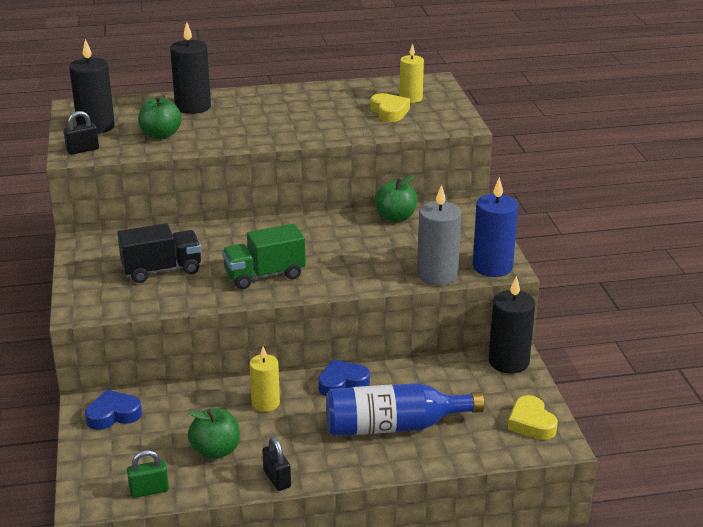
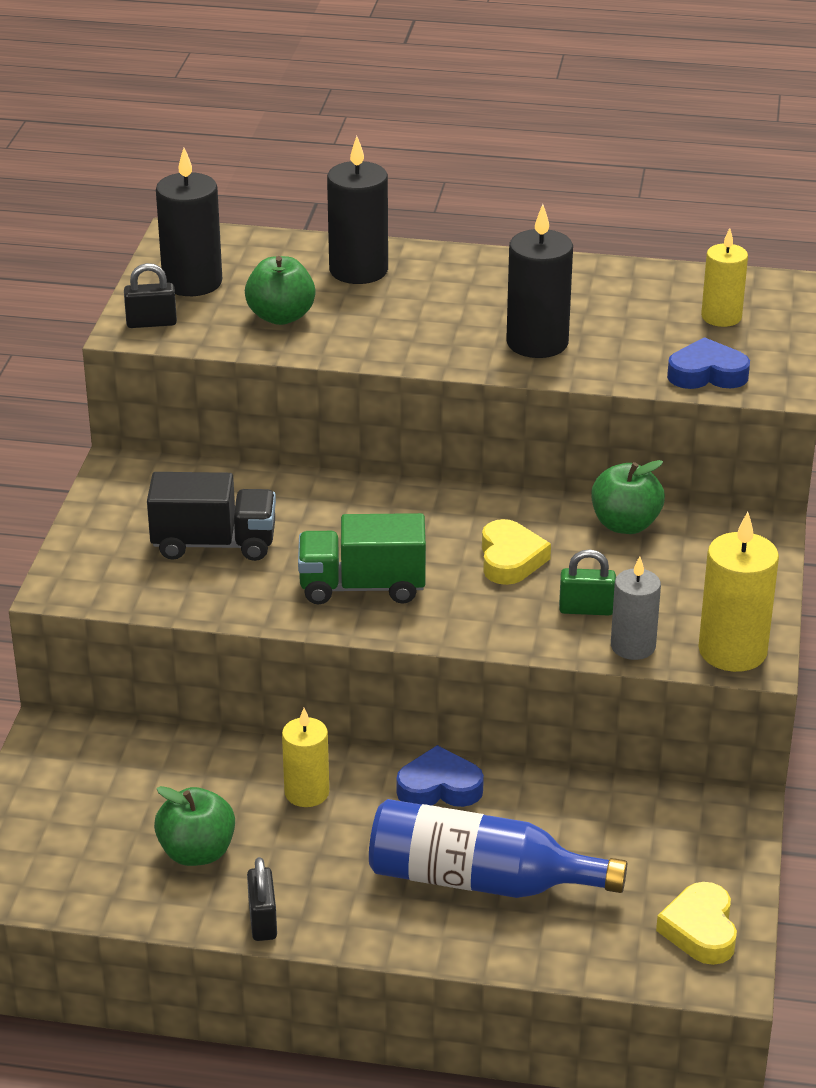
camera: 20 degrees right, 5 degrees up
blue heart [85,390,142,430] -> blue heart moved to [667,337,750,389]
green padlock [127,450,169,498] -> green padlock moved to [559,549,616,616]
yellow heart [370,93,410,122] -> yellow heart moved to [482,519,551,585]
grey candle [417,184,461,285] -> grey candle [611,556,661,660], size x0.66
blue candle [473,177,518,277] -> yellow candle [698,512,779,672]
black candle [489,276,535,373] -> black candle moved to [506,204,573,358]

